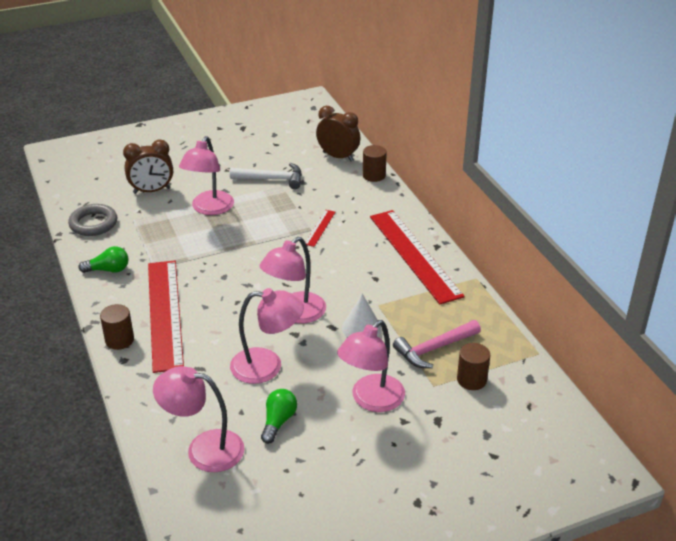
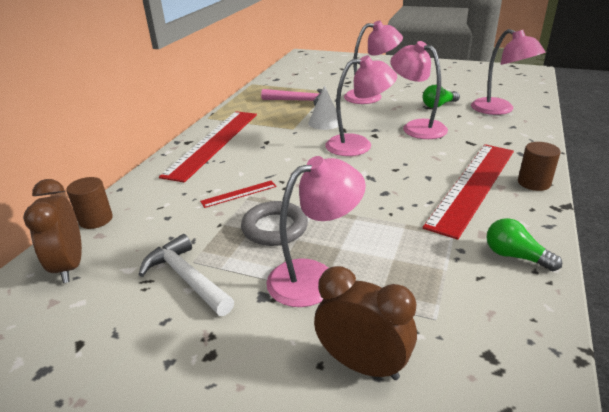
camera: 135 degrees left, 5 degrees down
grey ring [68,204,117,236] -> grey ring moved to [241,201,308,246]
brown cylinder [457,343,490,390] -> none

